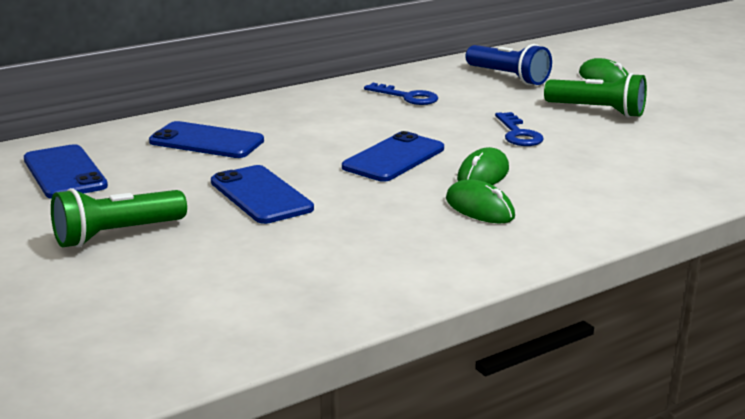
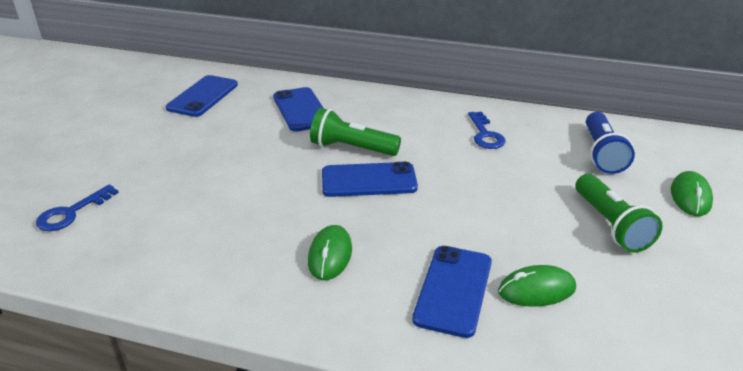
camera: 50 degrees right, 10 degrees up
green flashlight [51,188,187,248] -> green flashlight moved to [310,108,401,156]
blue phone [211,165,314,224] -> blue phone moved to [412,246,492,338]
green mouse [457,147,509,185] -> green mouse moved to [498,265,576,307]
blue key [495,112,544,146] -> blue key moved to [36,184,119,231]

